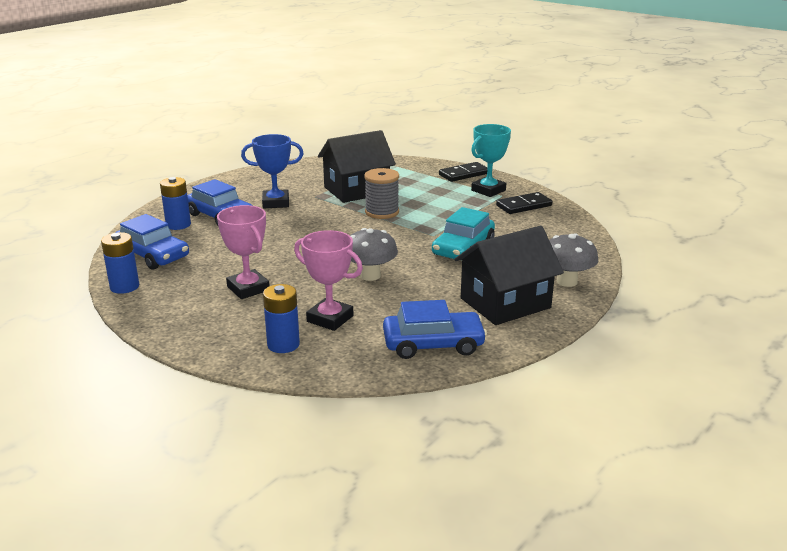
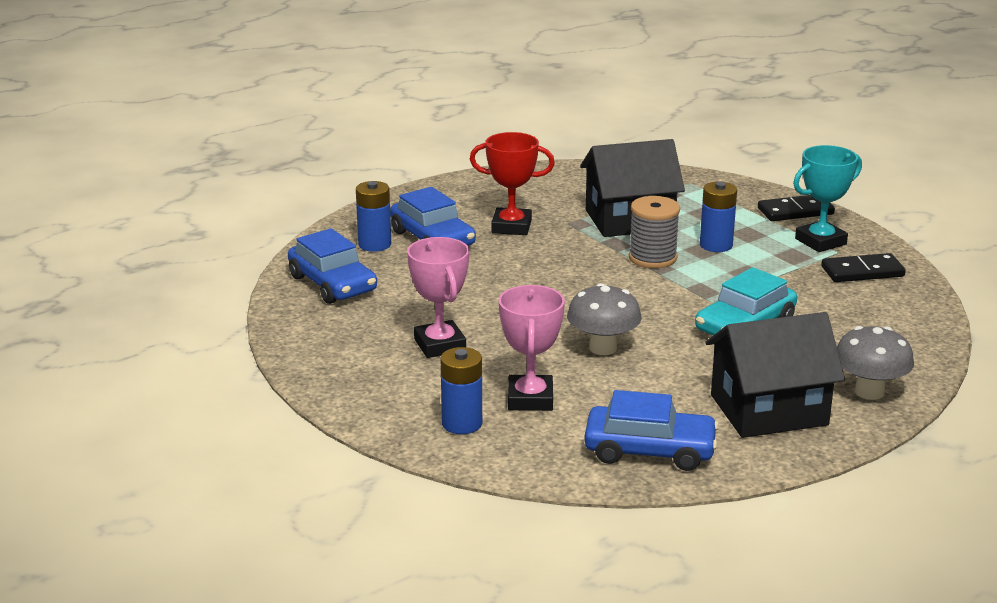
camera: 15 degrees right, 0 degrees up
blue battery [101,232,139,294] -> blue battery moved to [700,181,737,252]
blue trophy [241,134,304,208] -> red trophy [470,132,555,235]
pink trophy [294,230,363,331] -> pink trophy turned 45 degrees clockwise [499,285,565,411]

